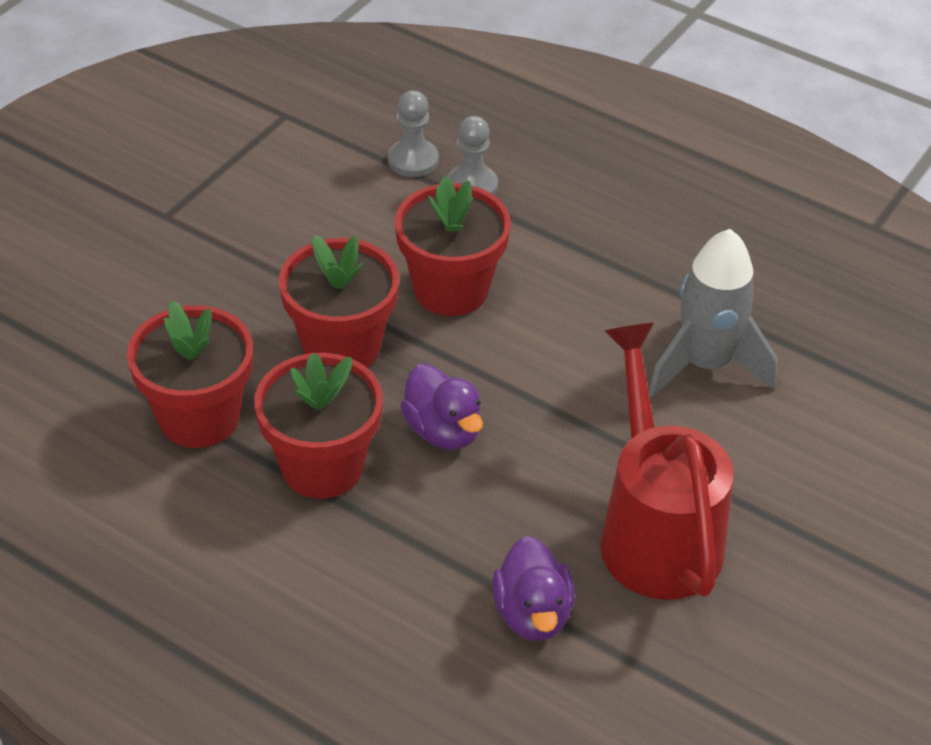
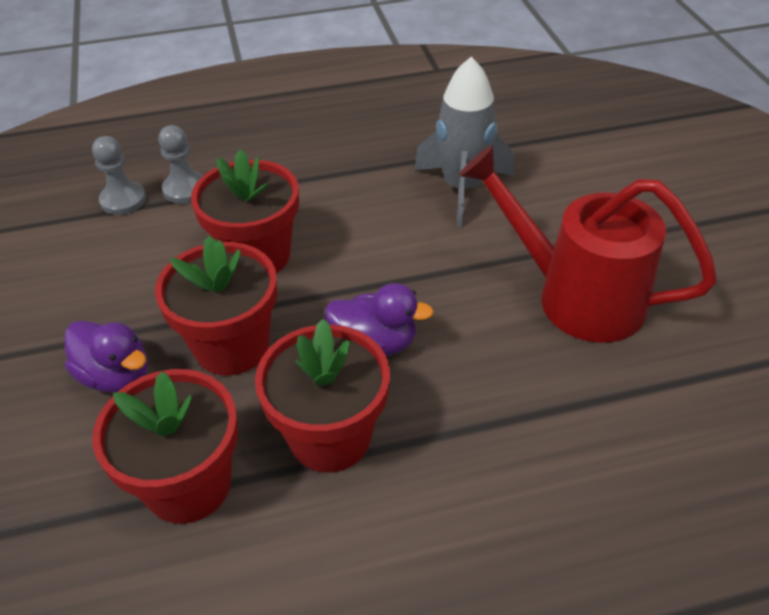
camera: 45 degrees left, 0 degrees up
purple duck [492,536,575,641] -> purple duck moved to [65,320,148,393]

